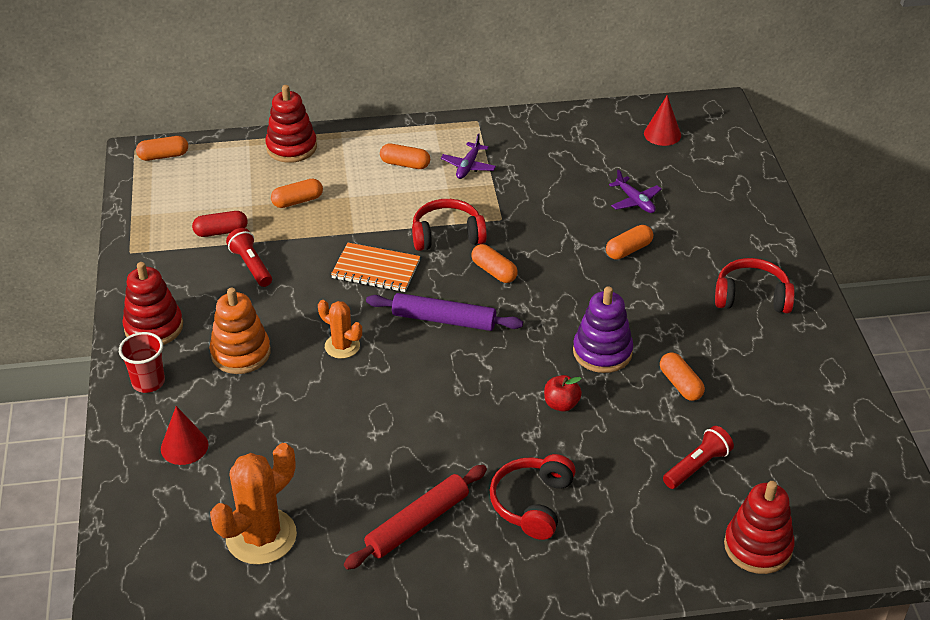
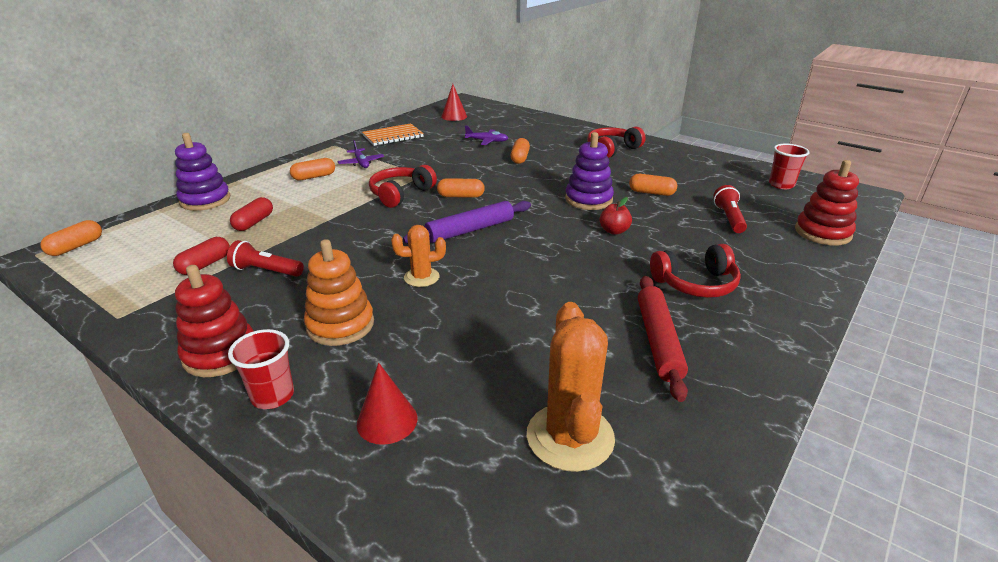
camera: 45 degrees left, 10 degrees down
red stacking toy [265,85,317,163] -> purple stacking toy [175,133,230,211]
orange capsule [271,179,323,208] -> red capsule [230,197,273,231]
orange notebook [331,243,420,292] -> orange notebook moved to [362,123,424,146]
red headphones [489,454,576,540] -> red headphones turned 75 degrees counterclockwise [650,244,741,298]
none -> red cup [769,144,810,189]

